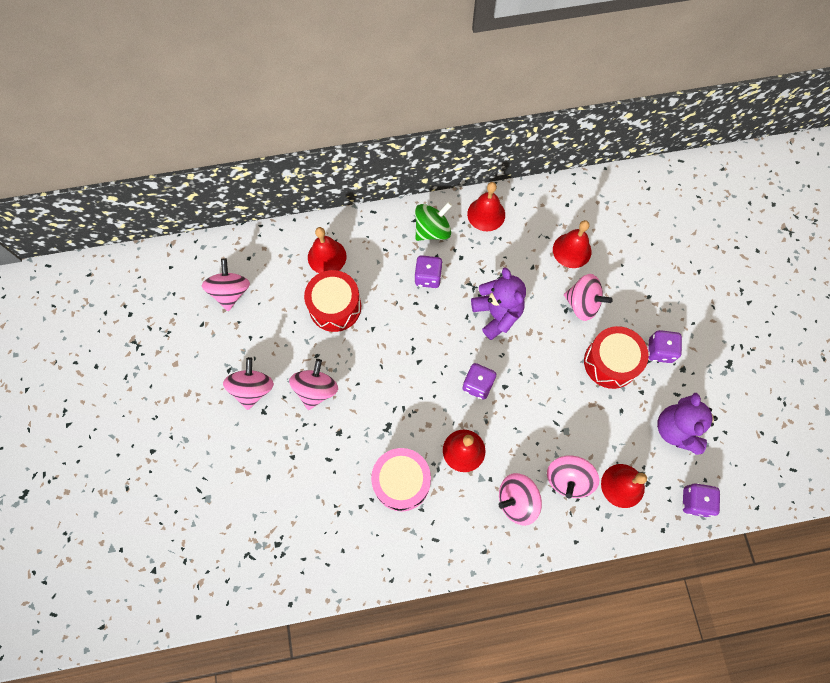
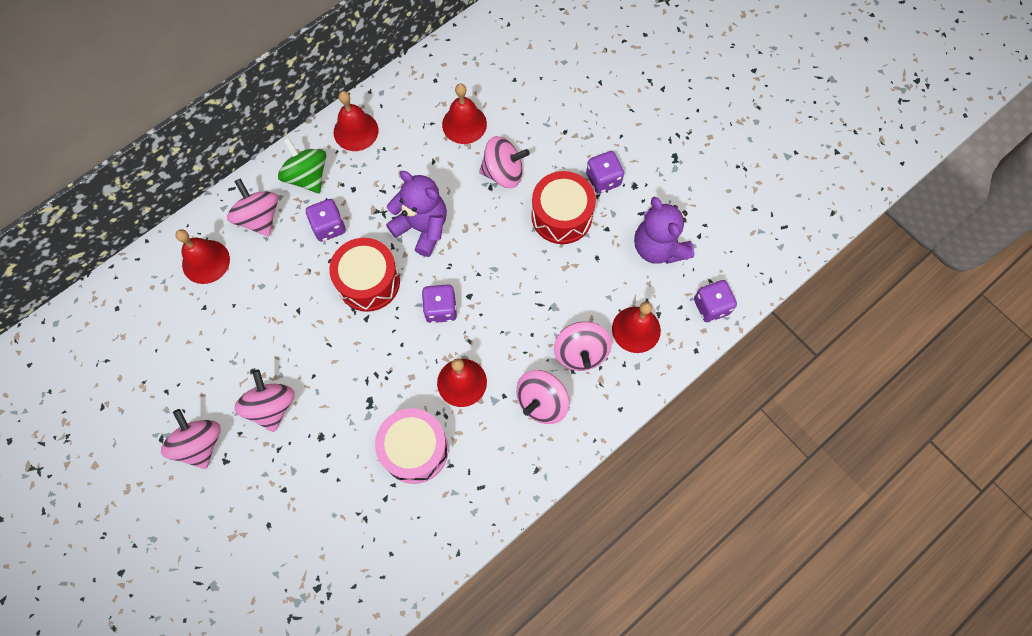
camera: 30 degrees left, 0 degrees up
pink spinning top [201,258,250,311] -> pink spinning top moved to [227,178,279,237]
red drum [304,270,361,332] -> red drum moved to [329,238,400,312]
green spinning top [415,202,452,241] -> green spinning top turned 60 degrees counterclockwise [278,137,326,193]

